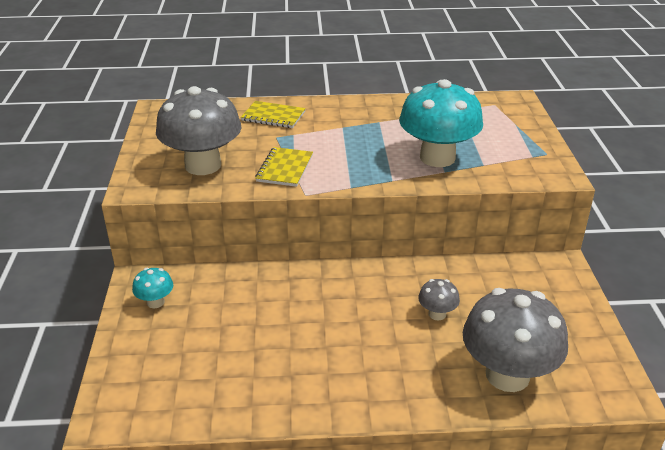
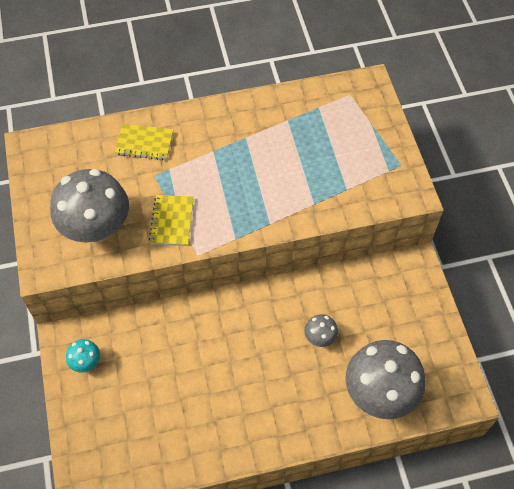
camera: 10 degrees left, 25 degrees up
turquoise mushroom [399,79,483,167] -> none

